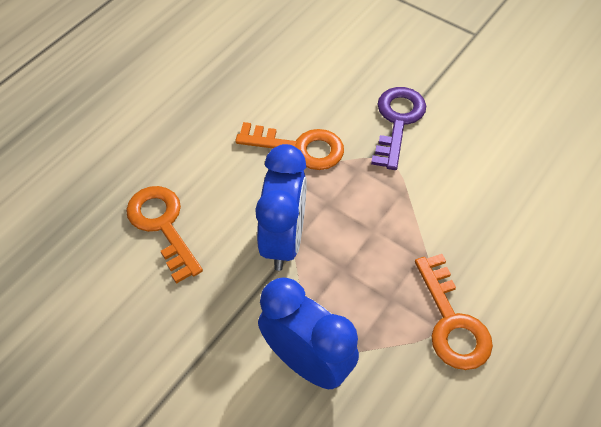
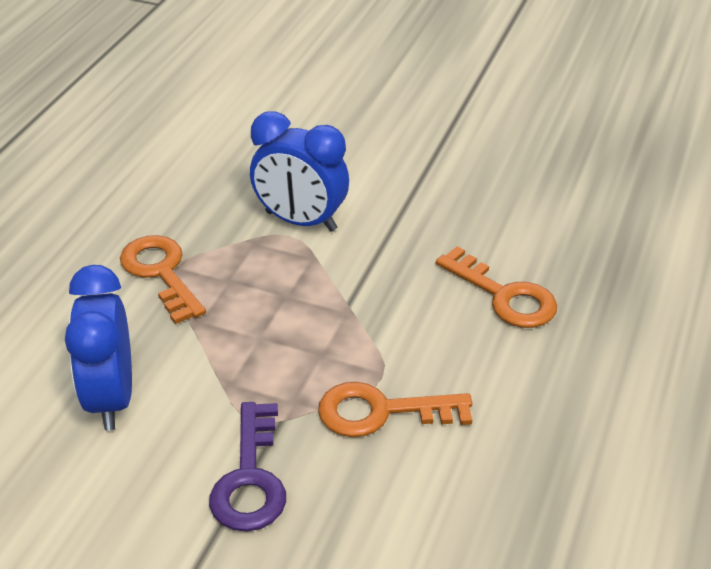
camera: 165 degrees right, 15 degrees down
blue clock [255,144,307,271] -> blue clock moved to [65,265,132,430]

